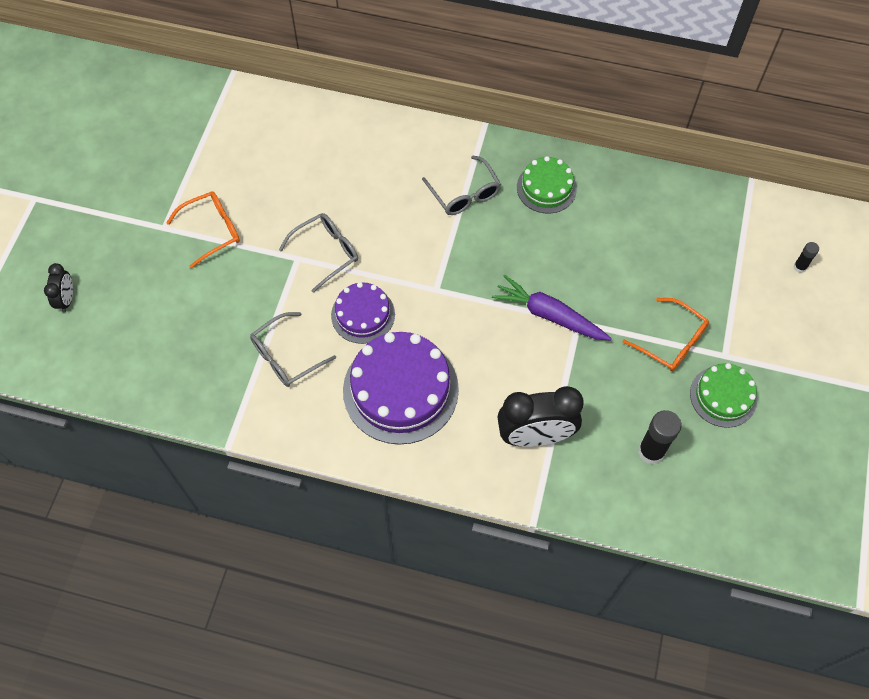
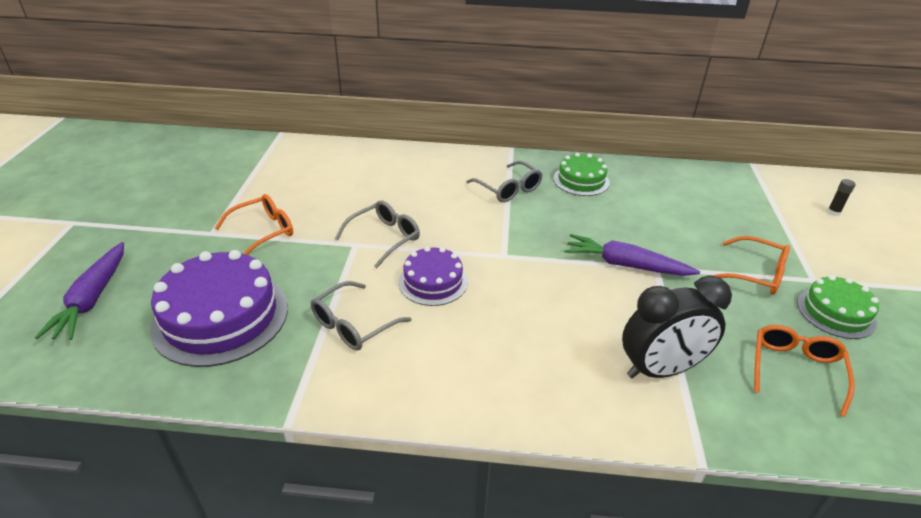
camera: 10 degrees left, 25 degrees down
black clock [44,263,73,312] -> purple carrot [35,242,124,340]
purple cake [343,332,459,444] -> purple cake moved to [150,250,288,367]
black glue stick [638,410,682,464] -> orange glasses [754,325,855,417]

